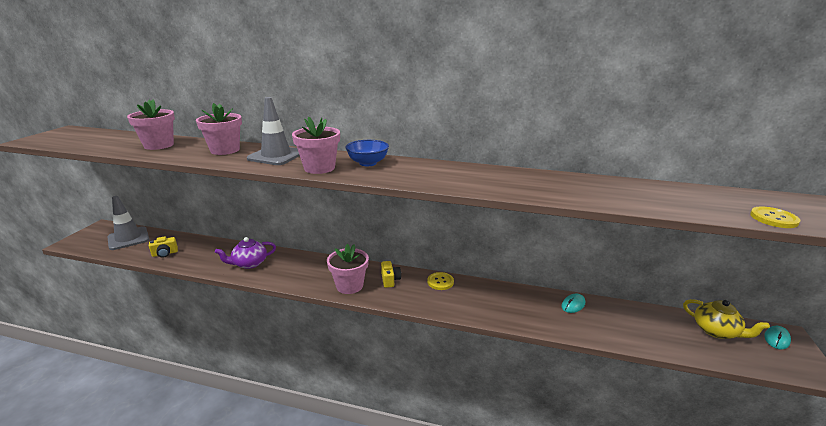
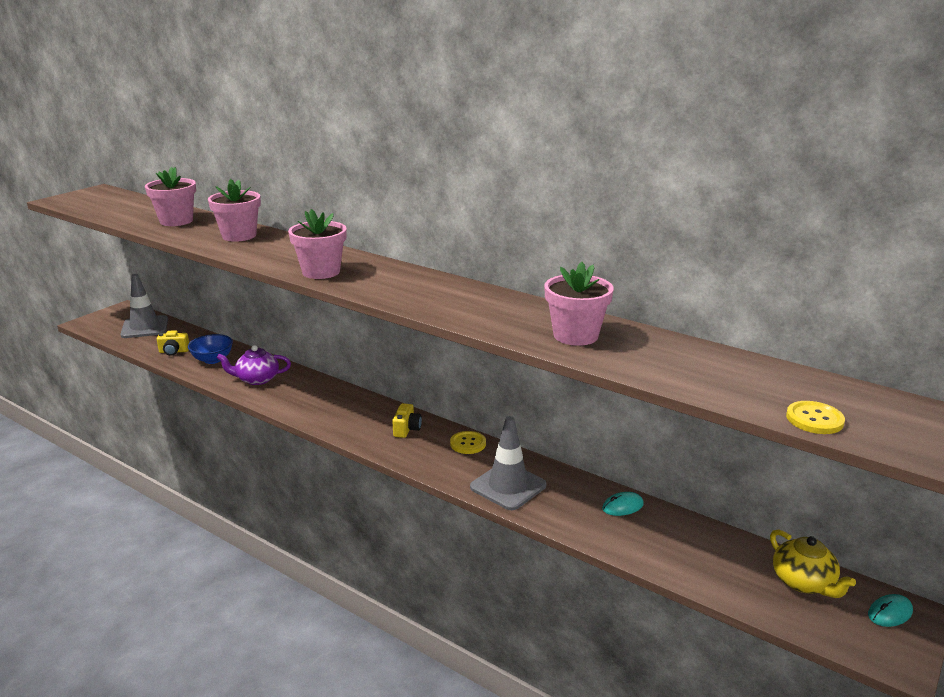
camera: 20 degrees right, 0 degrees up
grey traffic cone [247,97,300,165] -> grey traffic cone moved to [470,416,547,510]
pink flower pot [327,244,369,294] -> pink flower pot moved to [544,262,614,346]
blue bowl [346,140,389,166] -> blue bowl moved to [188,334,233,364]

